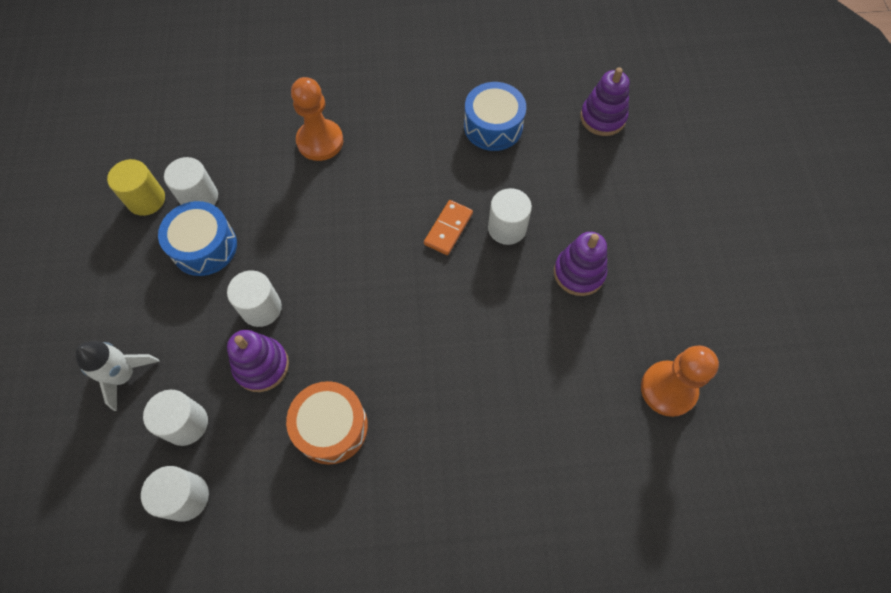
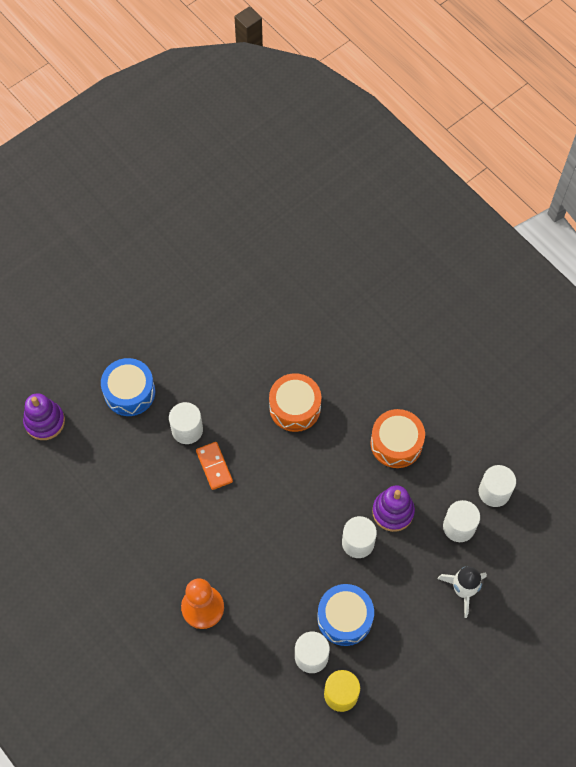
camera: 125 degrees left, 0 degrees up
orange domino [424,200,473,255] -> orange domino turned 75 degrees clockwise [196,442,233,490]
blue drum [464,82,526,151] -> blue drum moved to [101,358,155,416]
purple stacking toy [554,232,607,296] -> none
orange pawn [641,345,719,417] -> none
none -> orange drum [269,373,321,432]

